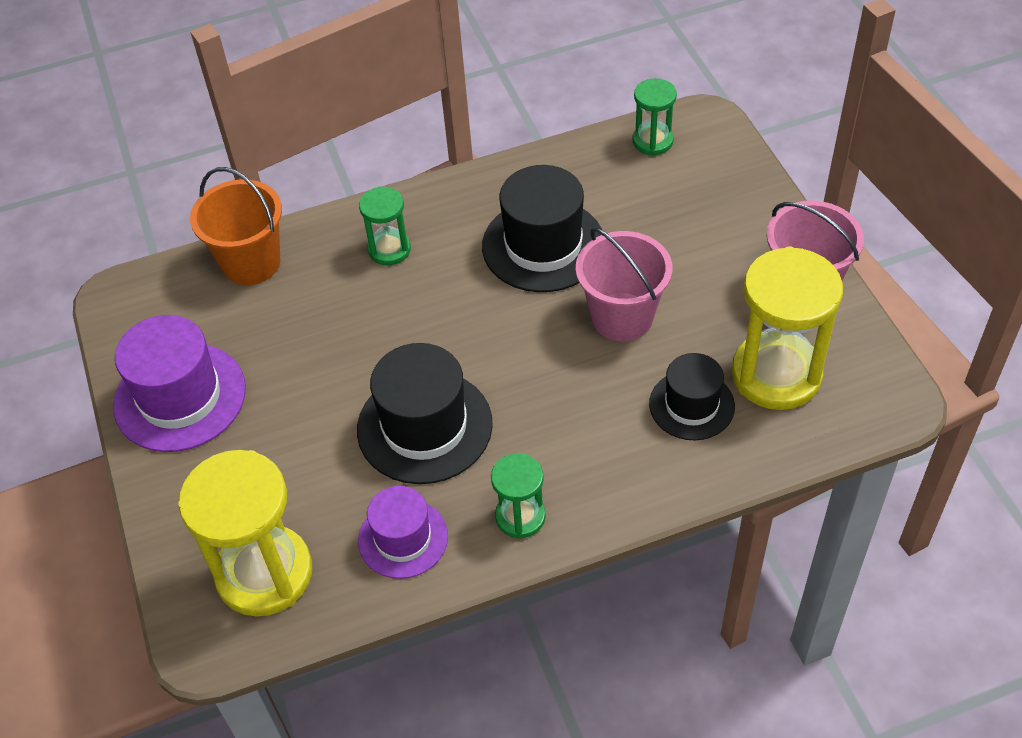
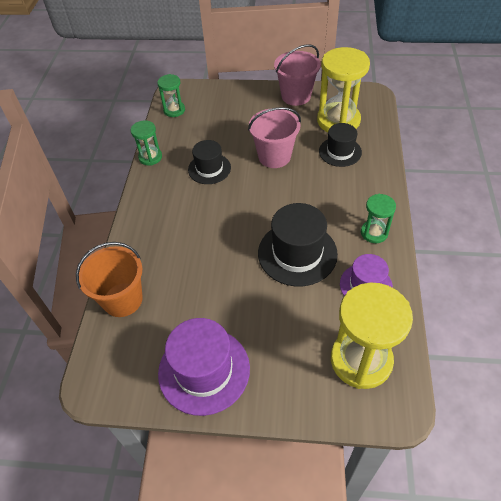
camera: 65 degrees left, 0 degrees up
green hourglass [359,186,411,265] -> green hourglass moved to [131,120,162,166]
black hat [482,165,602,292] -> black hat [188,140,231,184], size x0.63

